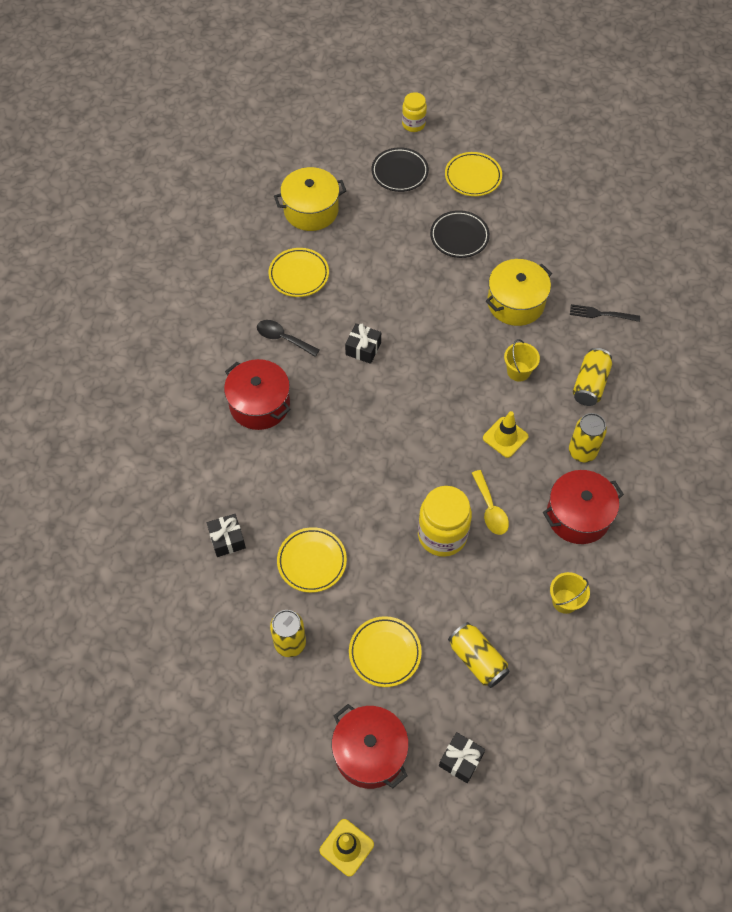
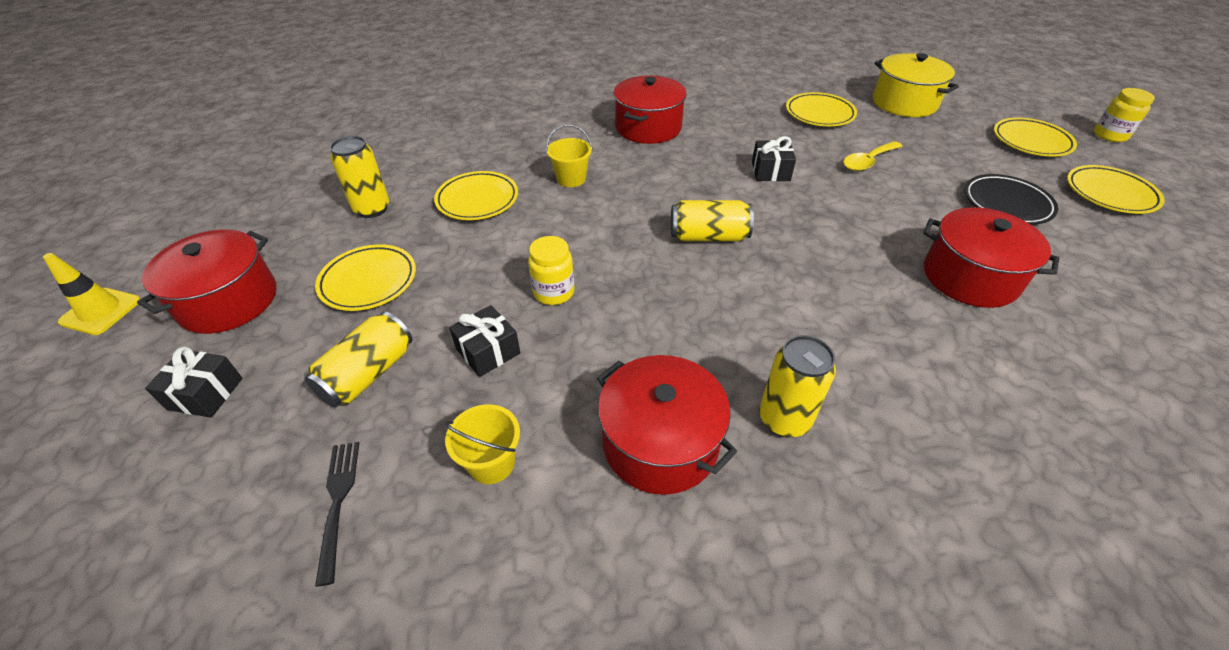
camera: 70 degrees right, 15 degrees down
black gift [207,514,246,557] -> black gift moved to [449,305,520,377]
black spoon [257,320,320,357] -> none
black plate [371,147,429,192] -> yellow plate [994,118,1077,157]
yellow jar [418,486,472,557] -> yellow jar [528,236,574,305], size x0.59
yellow spoon [472,470,509,535] -> yellow spoon moved to [843,141,903,171]
yellow traffic cone [483,411,528,458] -> none
yellow pot [486,259,552,326] -> red pot [923,207,1059,308]
yellow bucket [504,339,540,382] -> yellow bucket moved to [546,124,592,187]
black fork [570,304,640,322] -> black fork moved to [315,442,359,587]
yellow can [573,348,612,406] -> yellow can moved to [671,200,754,241]

